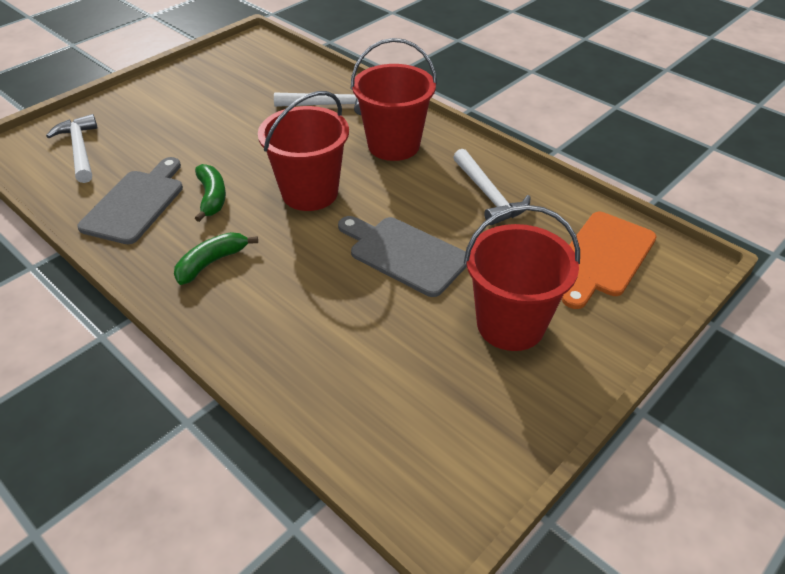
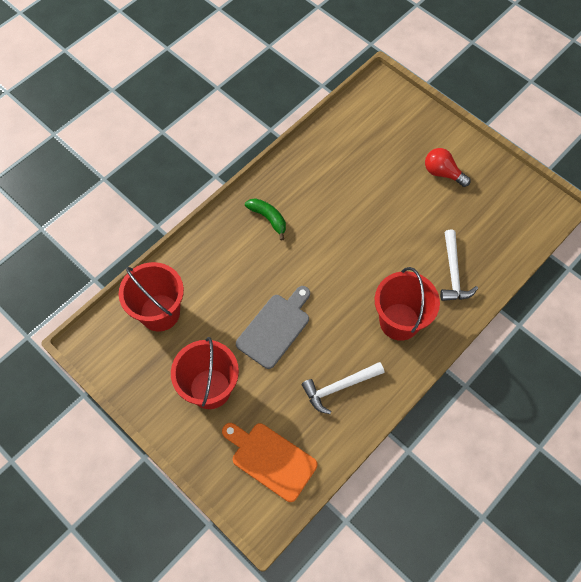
camera: 90 degrees right, 20 degrees up
white hammer [46,114,98,183] -> none
grey cutting board [77,157,183,244] -> none
green banana [195,164,226,222] -> none
red bucket [258,91,349,211] -> red bucket moved to [119,262,184,332]
none -> red light bulb [425,148,471,187]

